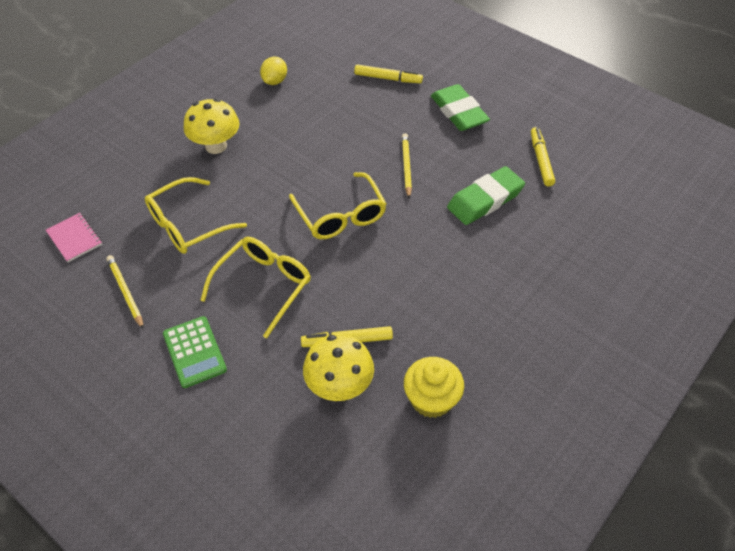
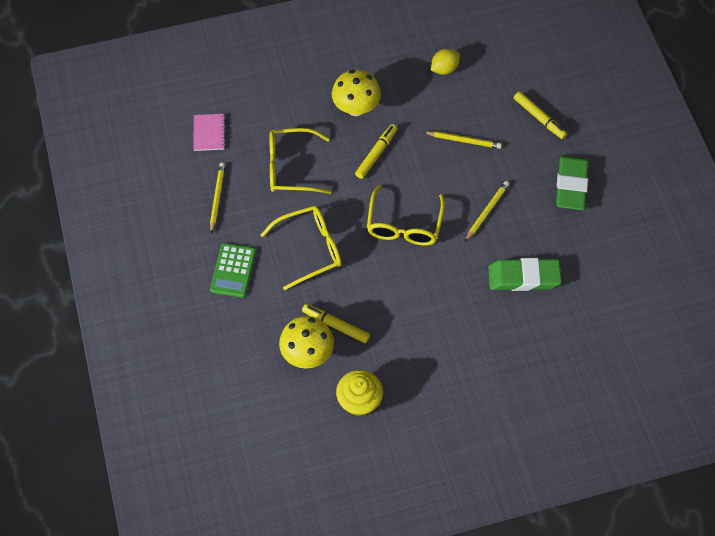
camera: 35 degrees right, 10 degrees up
yellow marker [531,127,555,186] -> yellow marker moved to [355,124,397,179]
none -> yellow pencil [424,131,502,149]

